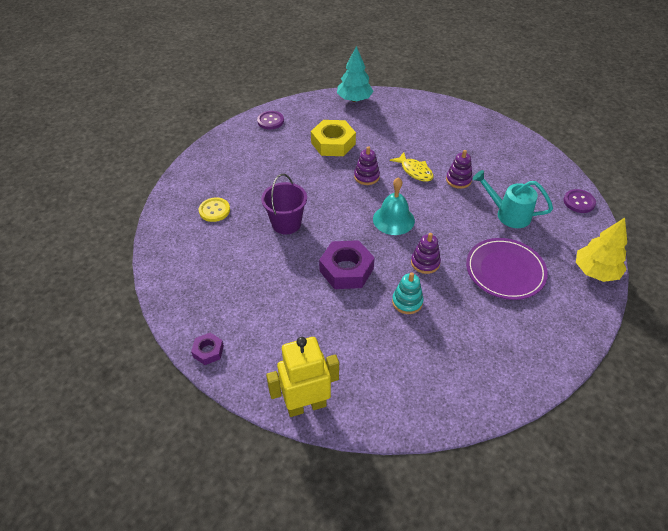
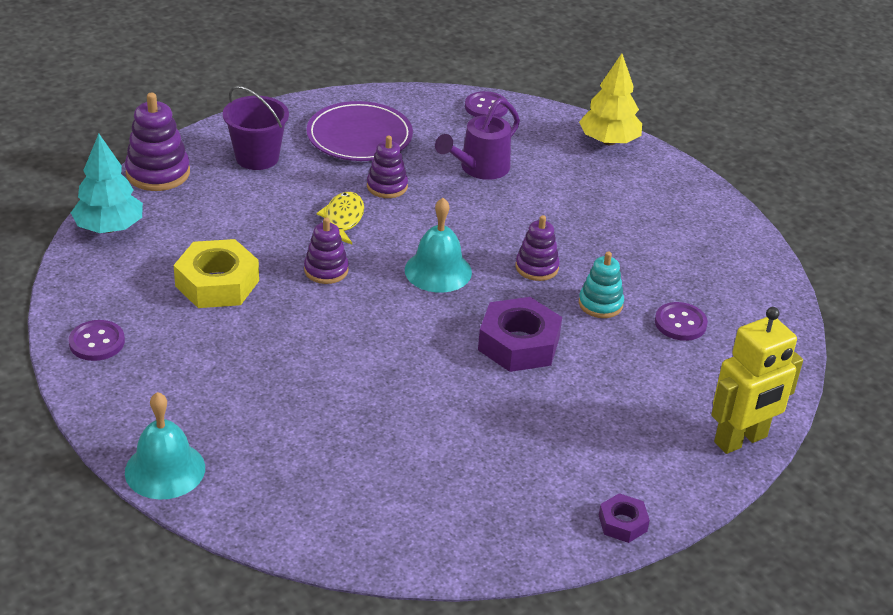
camera: 75 degrees left, 10 degrees down
yellow button [199,198,230,222] -> none
purple bucket [261,174,307,234] -> purple bucket moved to [223,86,289,170]
yellow robot [266,337,339,417] -> yellow robot turned 120 degrees counterclockwise [711,307,803,454]
yellow fish [390,152,434,182] -> yellow fish turned 60 degrees counterclockwise [316,192,364,244]
purple plate [466,238,548,300] -> purple plate moved to [306,101,413,161]
turquoise watering can [473,170,553,228] -> purple watering can [435,98,520,180]
none -> purple stacking toy [125,93,190,191]
none -> turquoise bell [125,392,205,500]
none -> purple button [655,302,708,341]

